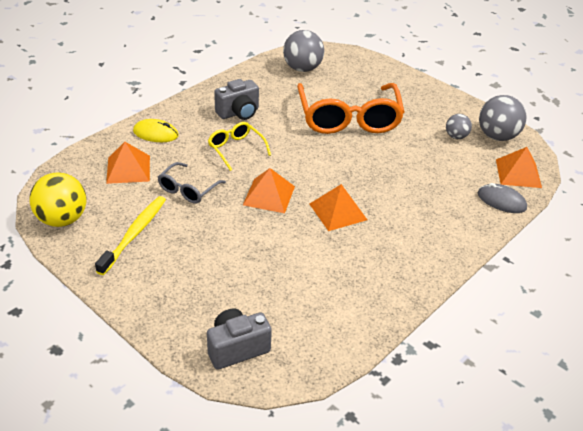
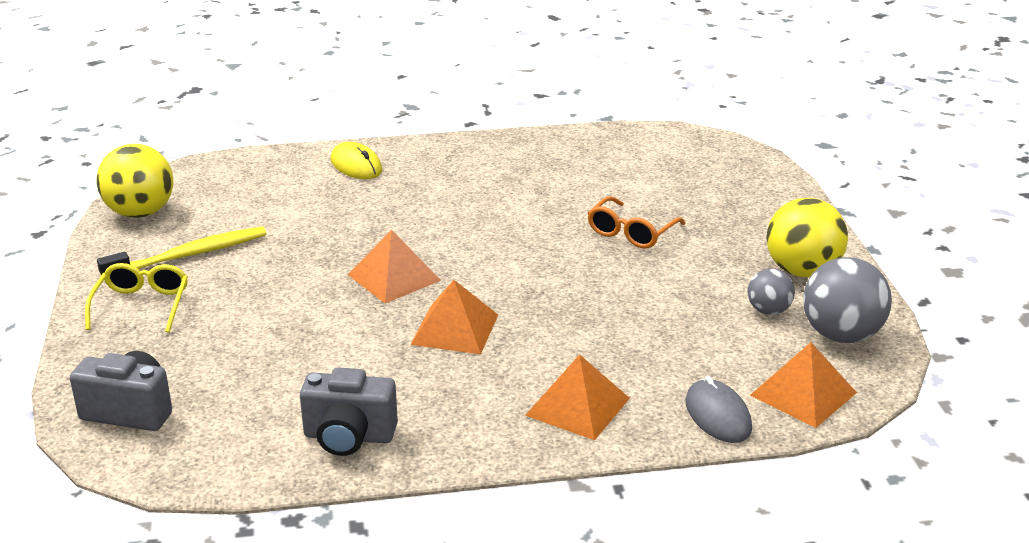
camera: 40 degrees right, 10 degrees down
orange pyramid [106,142,150,184] -> orange pyramid moved to [525,354,630,440]
grey glasses [158,162,226,204] -> none
yellow glasses [208,122,271,171] -> yellow glasses moved to [85,263,188,333]
grey camera [214,79,259,120] -> grey camera moved to [300,367,398,456]
grey ball [283,30,324,72] -> none
orange glasses [297,83,405,134] -> orange glasses [588,196,686,249], size x0.49
none -> yellow ball [766,198,848,277]

